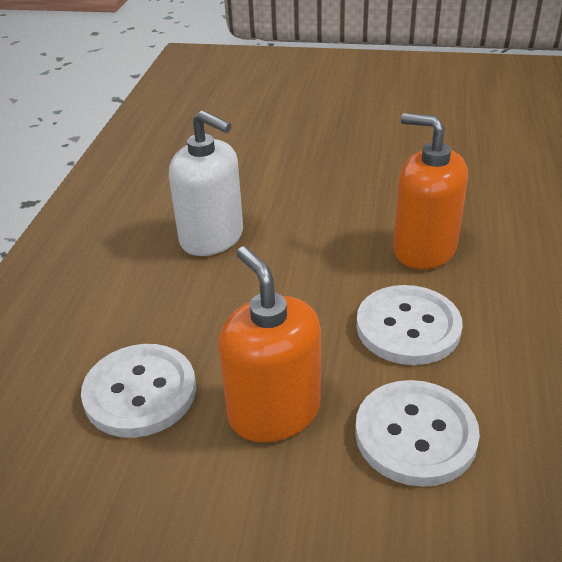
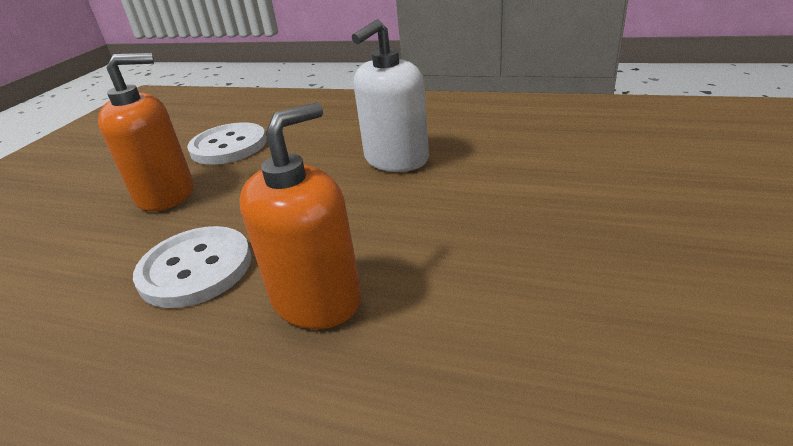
camera: 100 degrees right, 5 degrees down
white button [355,380,480,487] -> none

